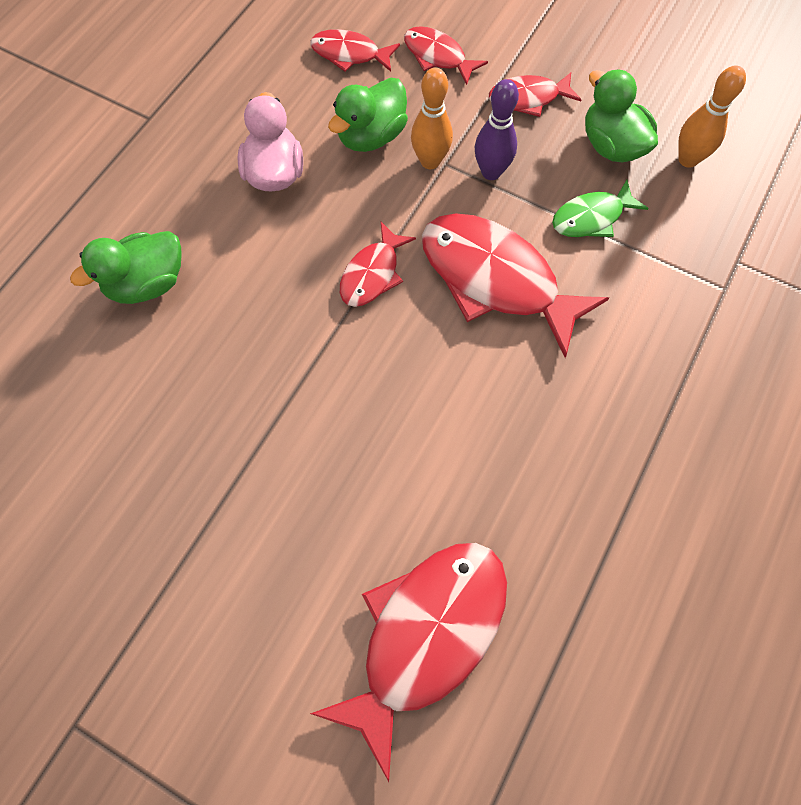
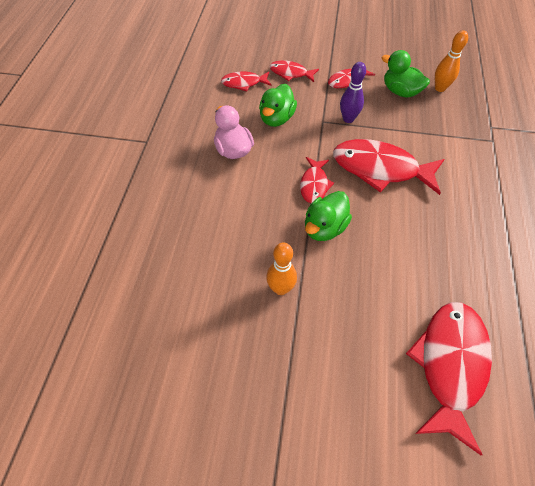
camera: 20 degrees left, 10 degrees down
green duck [70,231,182,304] -> green duck moved to [305,191,352,241]
orange bowling pin [411,68,453,169] -> orange bowling pin moved to [266,243,297,295]
green fish [552,180,649,237] -> none

